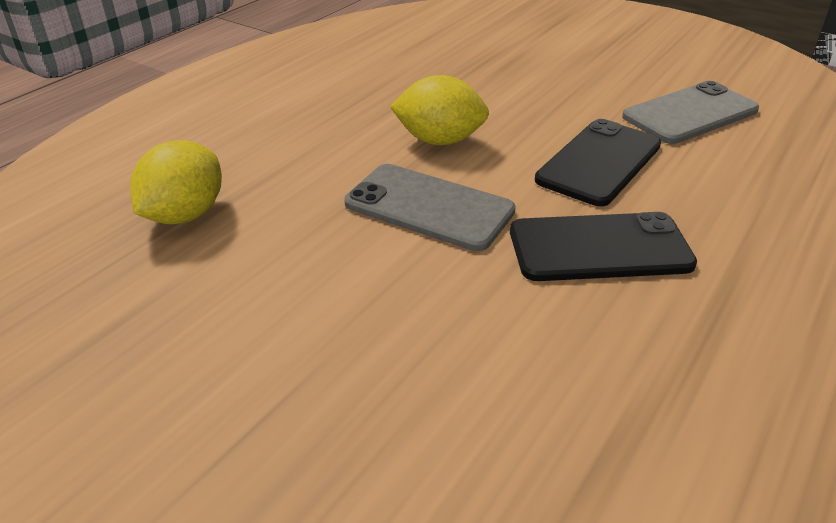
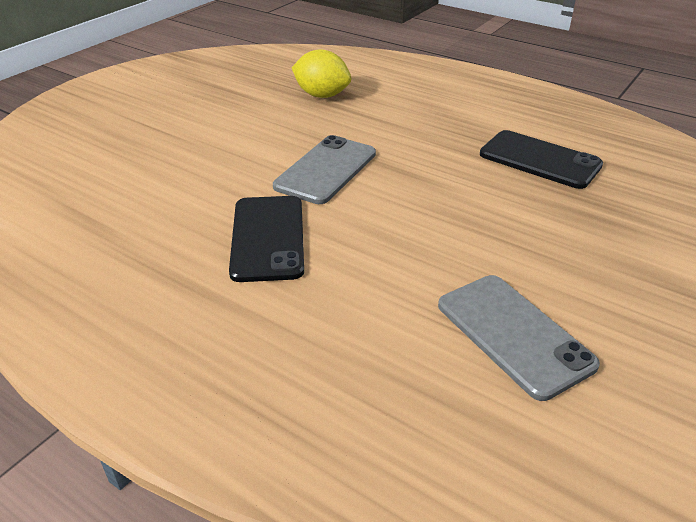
camera: 90 degrees right, 0 degrees up
yellow lemon [390,75,489,145] -> none
black phone [535,119,661,206] -> black phone moved to [480,130,603,189]

